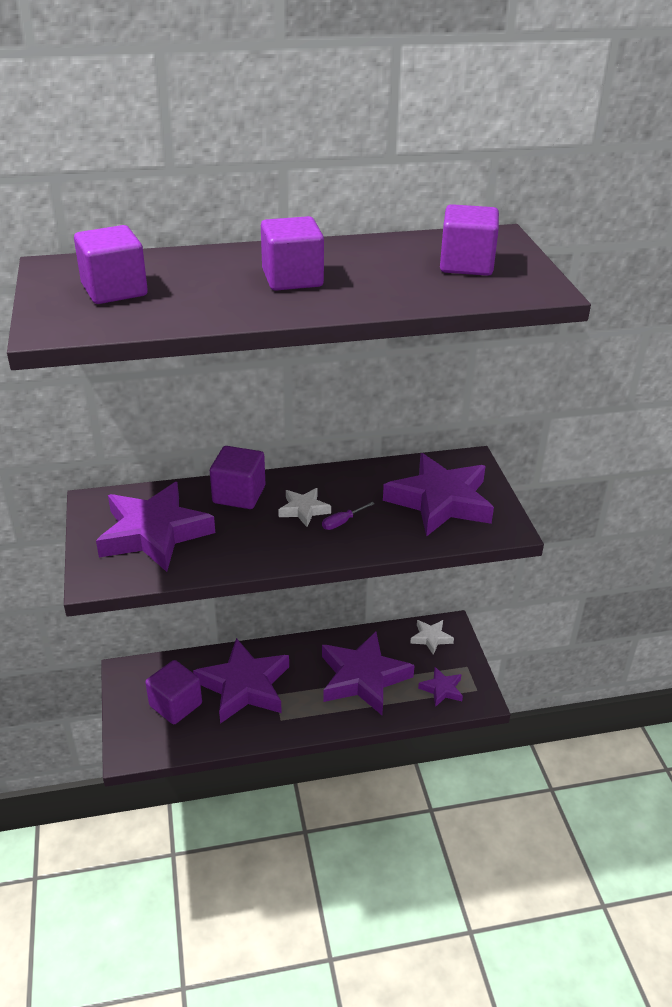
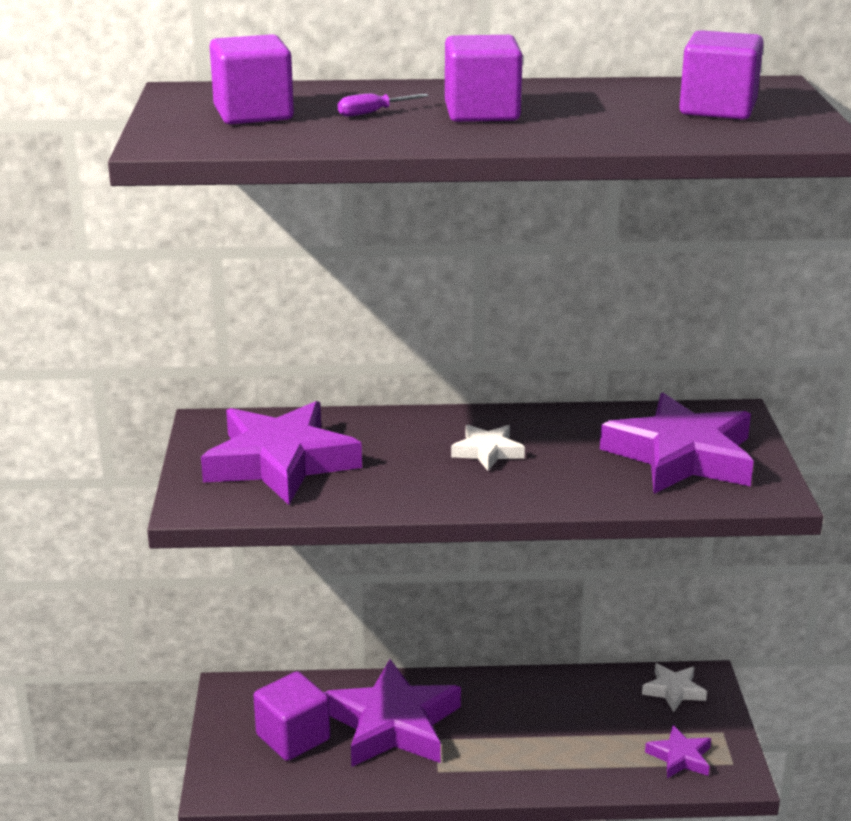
camera: 10 degrees right, 10 degrees down
purple cube [210,446,265,509] -> none
purple screwdriver [322,502,375,530] -> purple screwdriver moved to [338,94,429,117]
purple star [322,632,415,715] -> none

